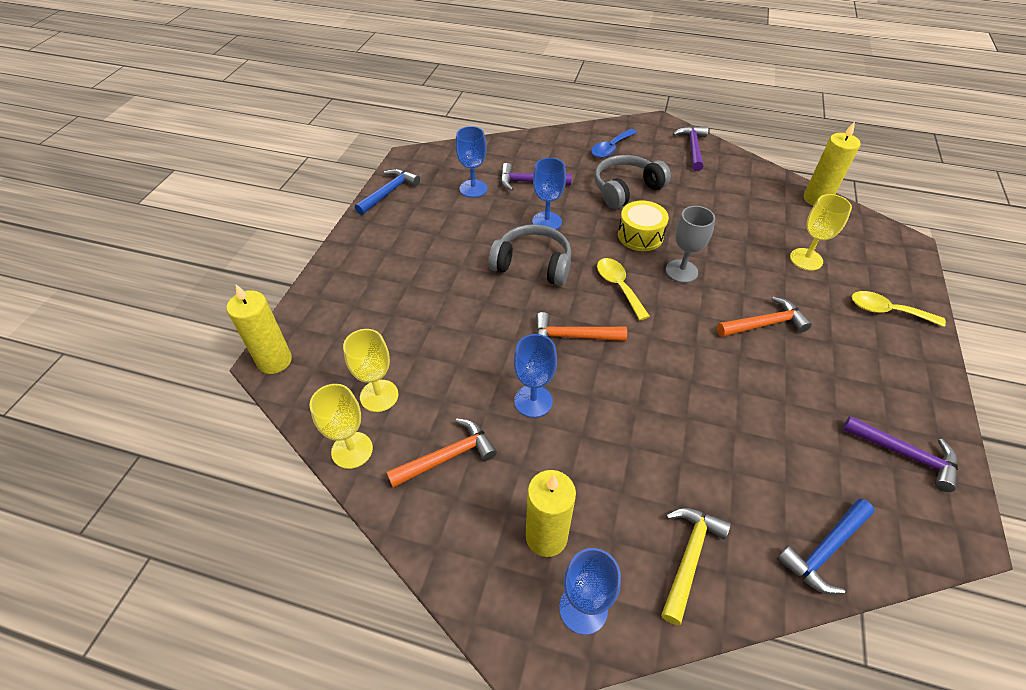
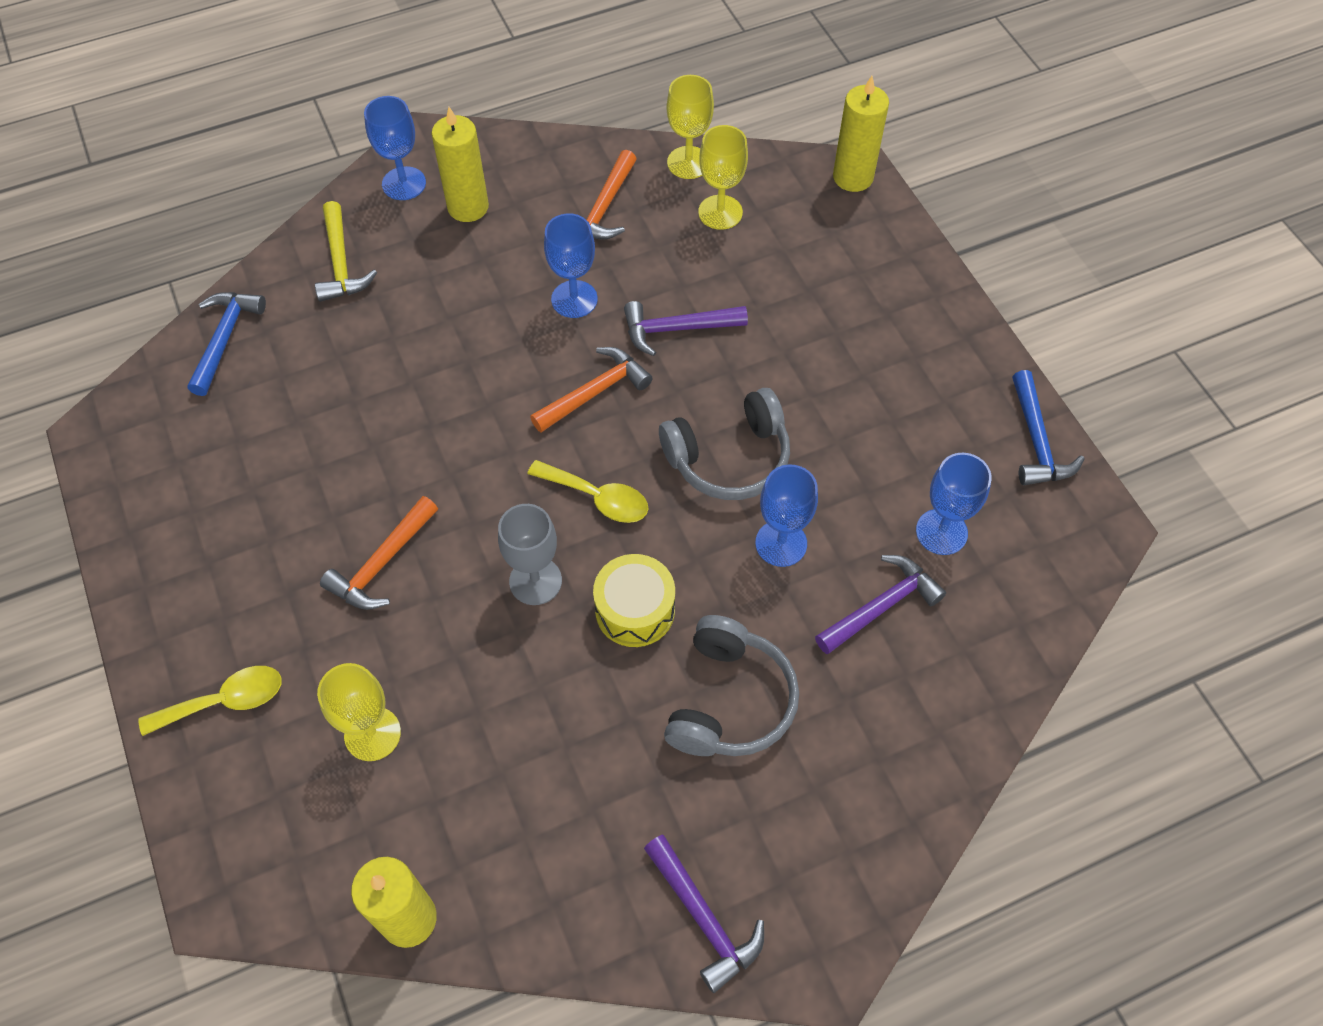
camera: 140 degrees right, 10 degrees up
blue spoon [591,129,637,158] -> none
purple hammer [843,416,958,492] -> purple hammer moved to [624,301,748,356]

